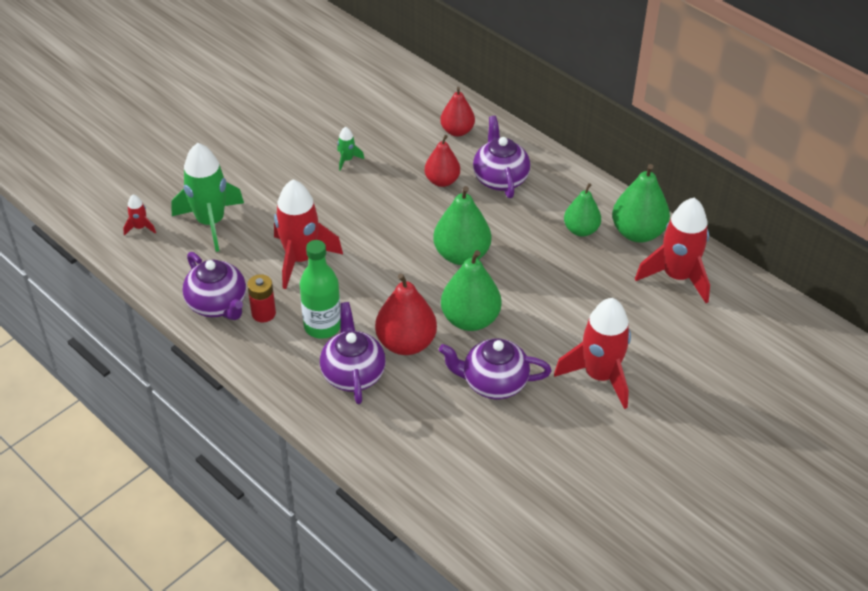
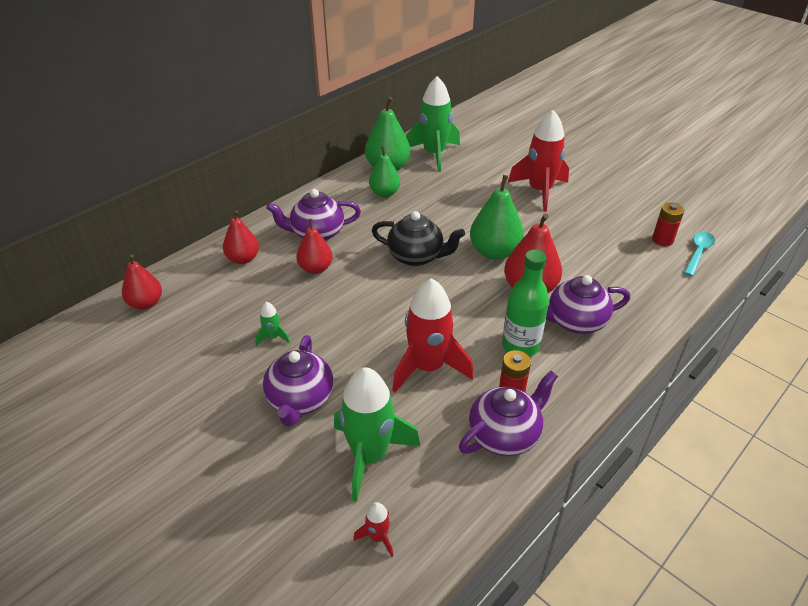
camera: 90 degrees left, 5 degrees down
green pear [433,186,491,265] -> black teapot [371,211,465,266]
purple teapot [439,338,551,399] -> purple teapot moved to [263,335,334,427]
red rocket [635,198,710,303] -> green rocket [406,76,460,172]
none -> red pear [122,255,162,310]
none -> red battery [652,202,684,246]
none -> turquoise spoon [684,232,715,276]

